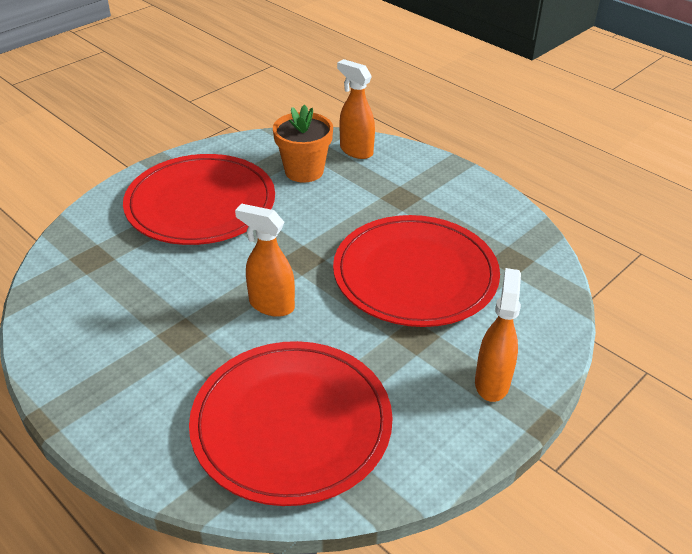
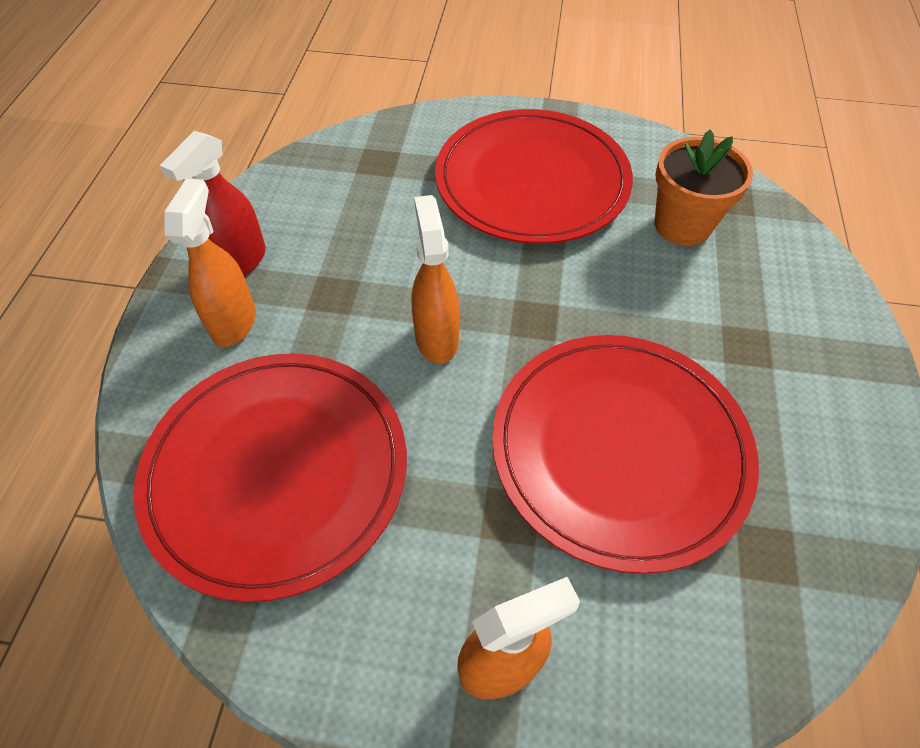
camera: 55 degrees right, 15 degrees up
orange spray bottle [337,59,375,159] -> orange spray bottle moved to [164,178,256,347]
none -> red spray bottle [160,131,266,276]

